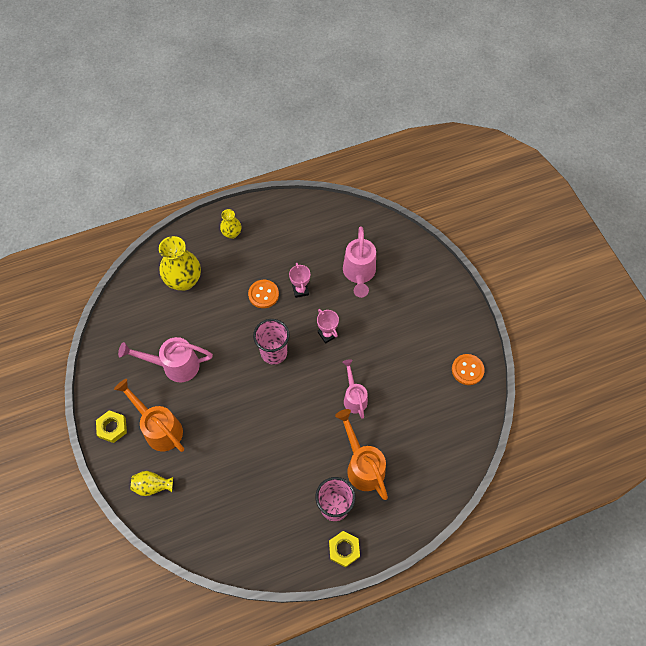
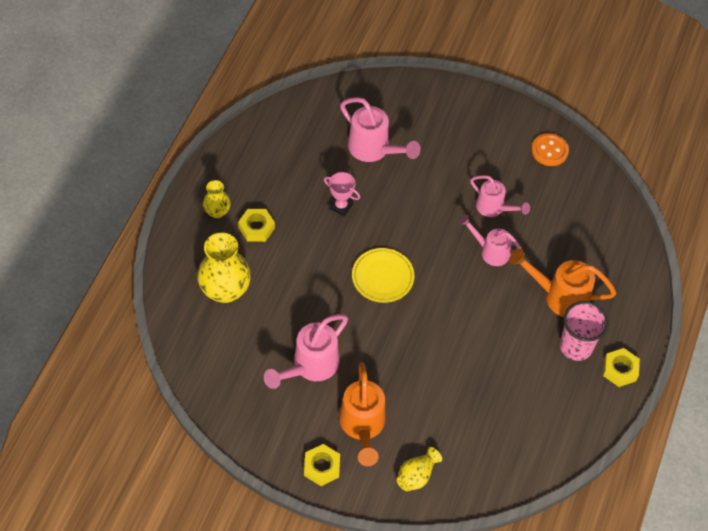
camera: 50 degrees left, 5 degrees down
orange watering can [114,379,184,452] -> orange watering can turned 90 degrees counterclockwise [339,362,386,466]
orange button [248,280,279,308] -> none
pink cup [253,319,290,365] -> yellow plate [352,248,414,303]
pink trophy [317,309,339,344] -> none
none -> yellow nut [238,209,275,242]
none -> pink watering can [470,175,530,217]

